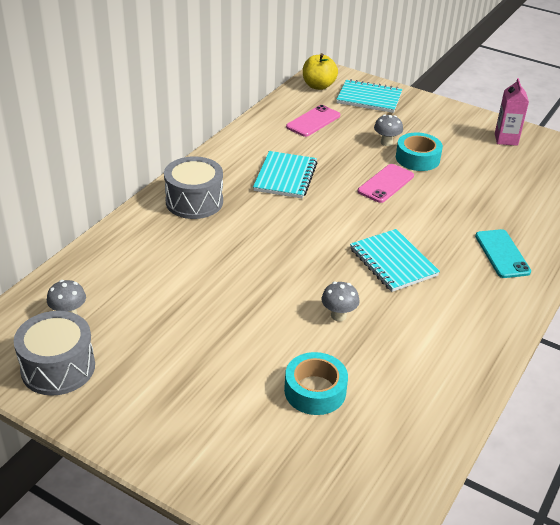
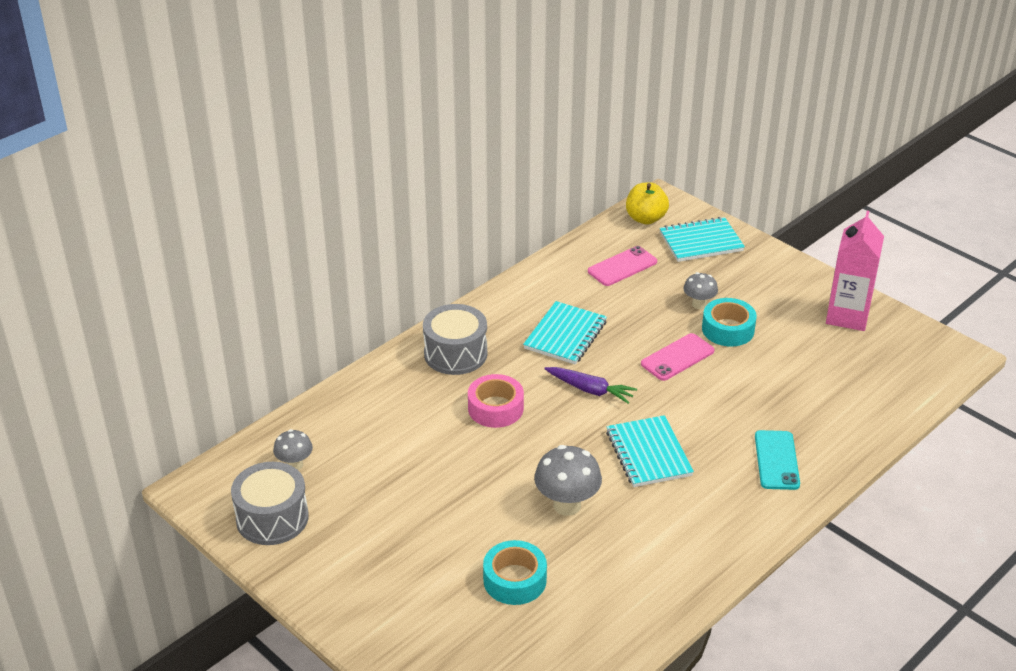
camera: 15 degrees right, 0 degrees up
grey mushroom [321,282,359,321] -> grey mushroom [534,445,602,516], size x1.66
turquoise notebook [336,79,402,113] -> turquoise notebook turned 45 degrees counterclockwise [659,217,745,262]
pink carton [495,78,529,146] -> pink carton [826,211,884,331], size x1.52
none -> pink tape [468,374,524,428]
none -> purple carrot [544,367,637,404]

